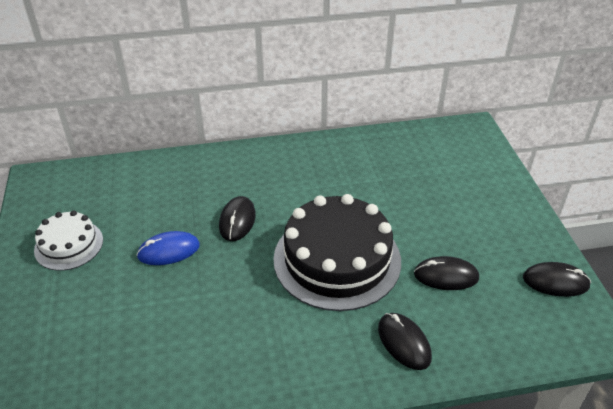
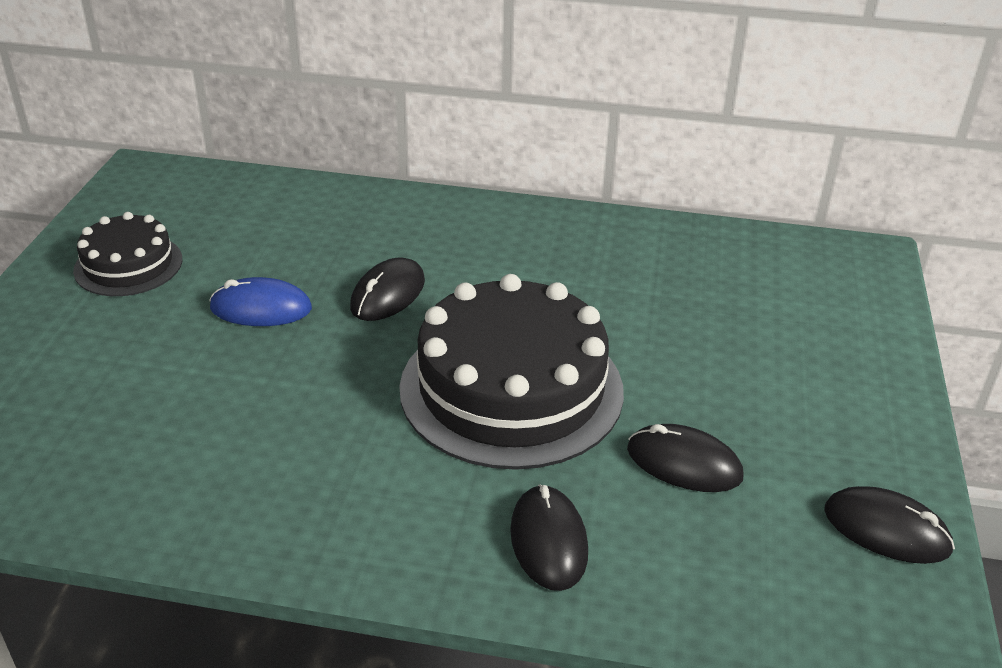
camera: 20 degrees right, 5 degrees down
white cake [34,211,103,271] -> black cake [73,212,182,296]

